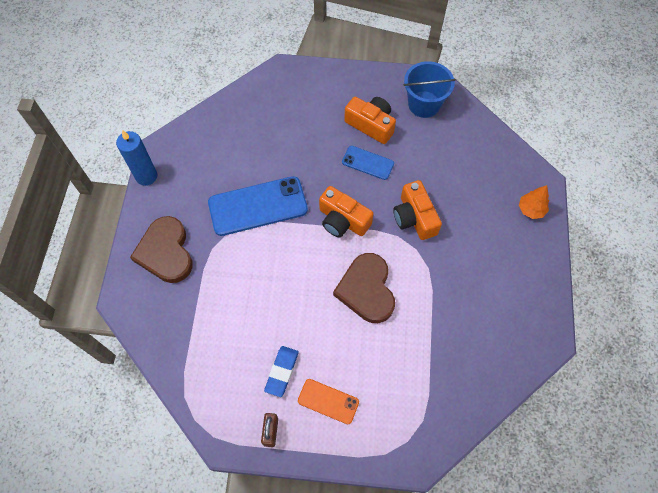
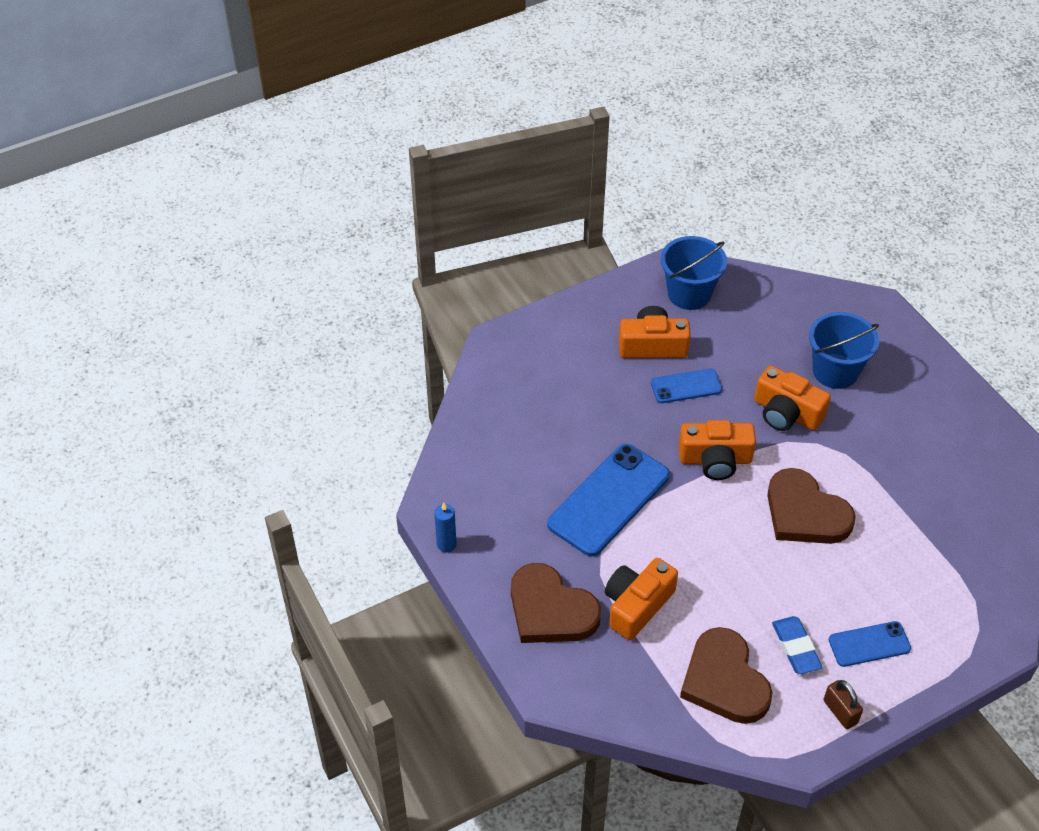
camera: 35 degrees left, 15 degrees down
blue candle [116,130,157,186] -> blue candle [434,503,457,552], size x0.61
orange phone [298,379,359,424] -> blue phone [829,621,911,667]
orange tree [519,185,549,219] -> none
none -> orange camera [605,558,678,640]
none -> brown heart [680,627,773,724]
none -> blue bucket [809,312,879,389]

